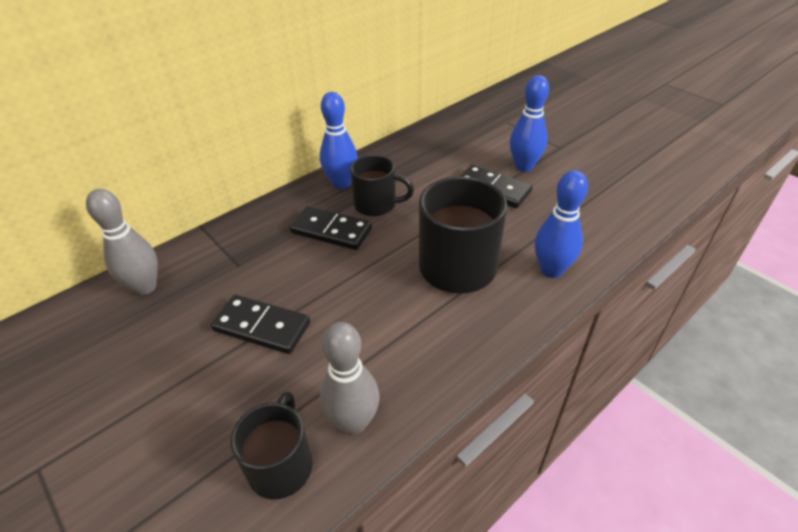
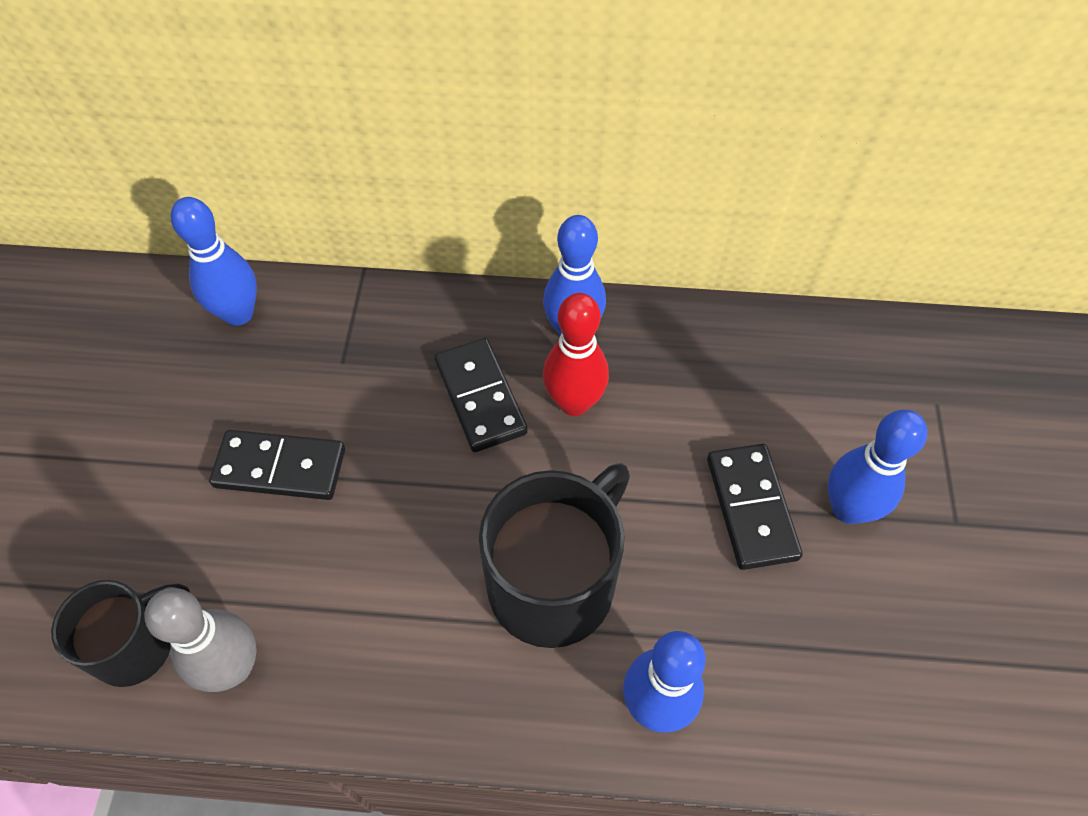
camera: 45 degrees right, 15 degrees up
grey bowling pin [86,189,158,295] -> blue bowling pin [171,197,257,326]
black domino [211,295,310,354] -> black domino turned 60 degrees counterclockwise [209,430,345,500]
black mug [350,155,414,216] -> red bowling pin [543,293,609,416]

